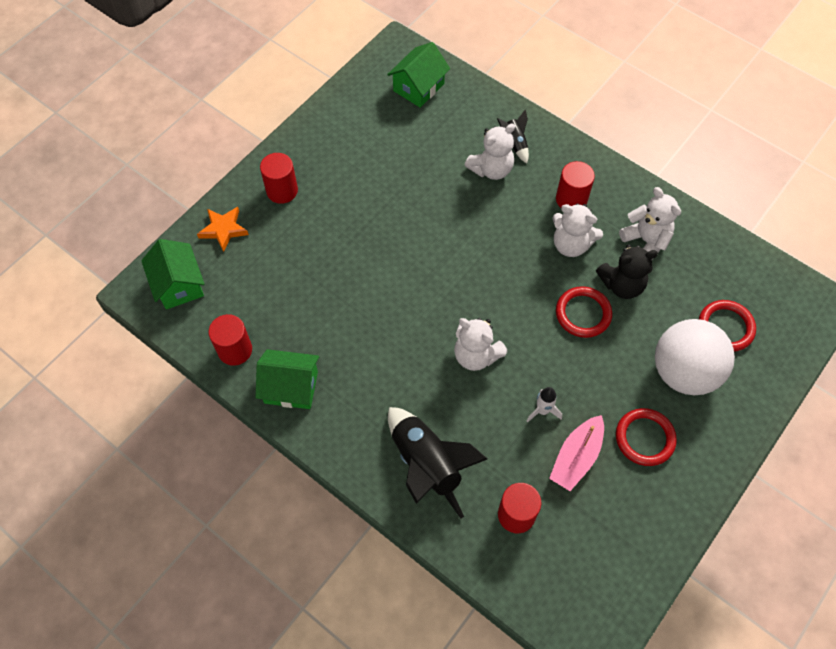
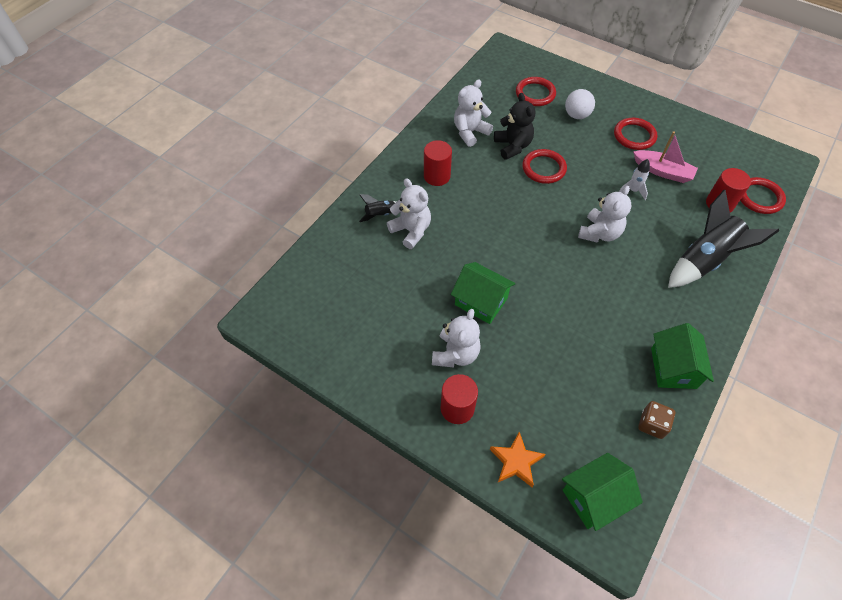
camera: 95 degrees left, 5 degrees down
red cylinder [208,314,252,366] -> brown dice [638,401,675,439]
green house [387,42,450,108] -> green house moved to [451,262,516,324]
white teddy bear [552,203,603,257] -> white teddy bear moved to [432,309,481,368]
white ball [655,319,735,395] -> white ball [565,89,595,119], size x0.54
none -> red ring [740,177,786,214]

